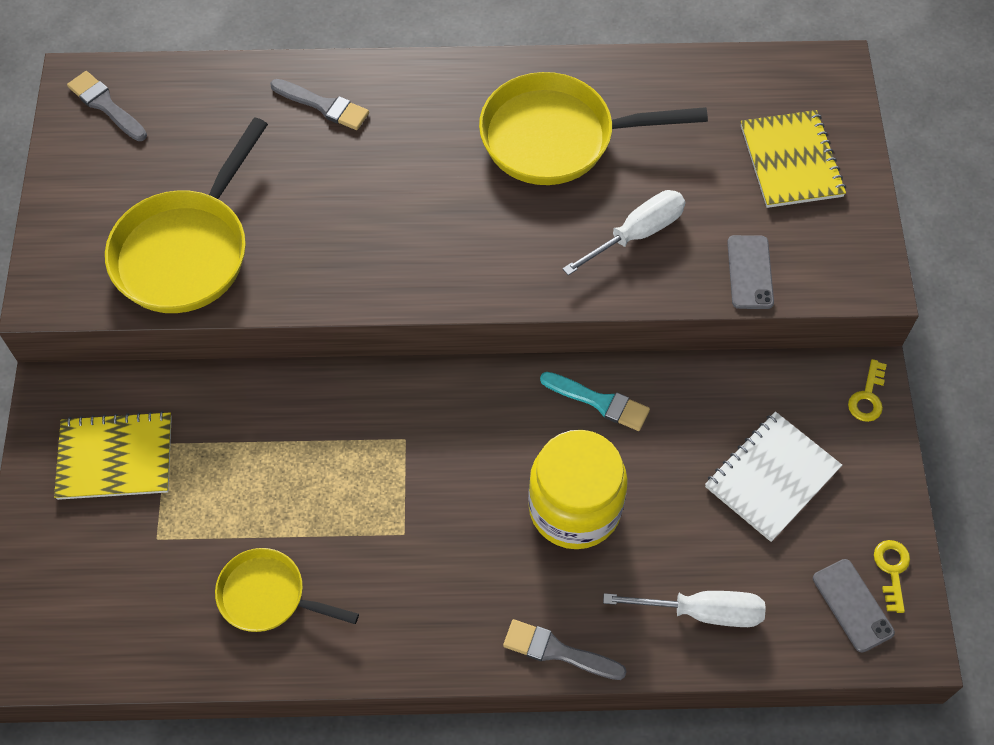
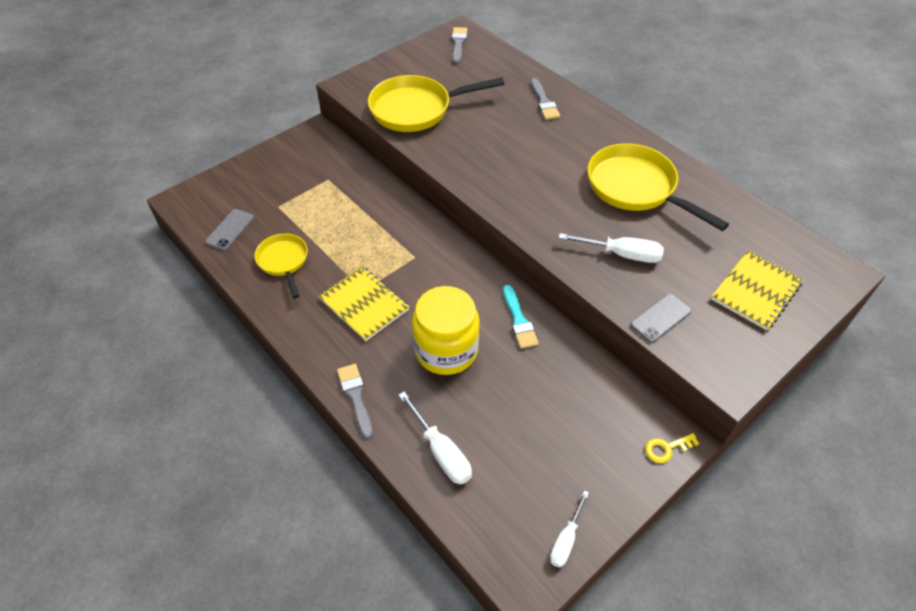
camera: 50 degrees right, 10 degrees down
yellow notebook [54,411,172,500] -> yellow notebook moved to [319,266,409,341]
white notebook [705,411,842,542] -> none
grey phone [813,559,895,653] -> grey phone moved to [205,209,254,251]
yellow key [874,540,910,613] -> white screwdriver [550,490,589,567]

